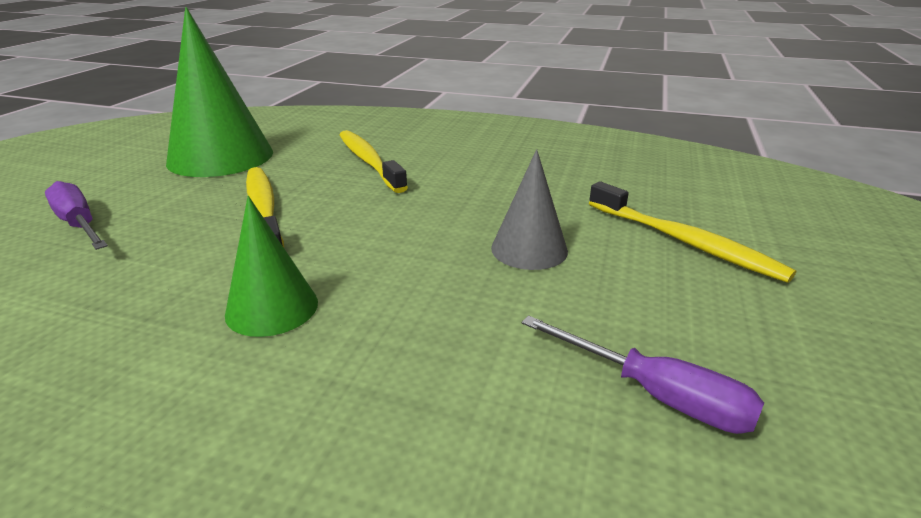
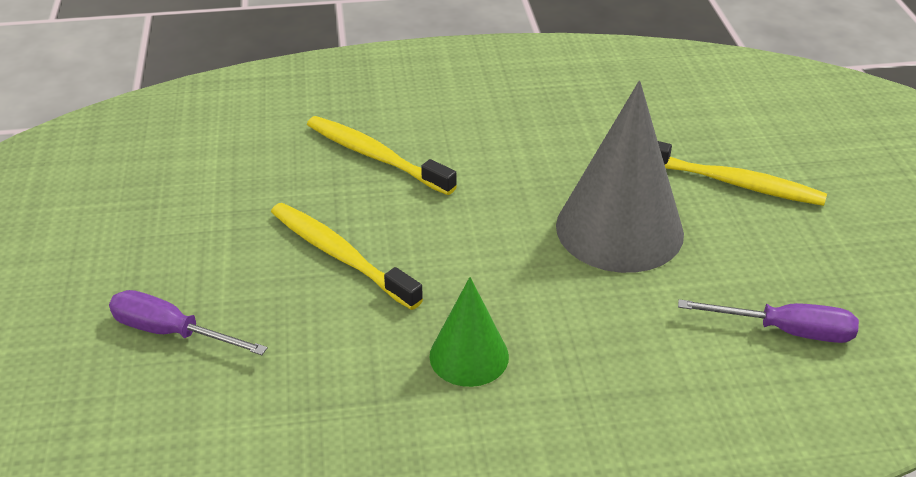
camera: 25 degrees left, 10 degrees up
green cone [166,7,273,177] -> none
grey cone [491,149,568,270] -> grey cone [556,81,684,273], size x1.82

